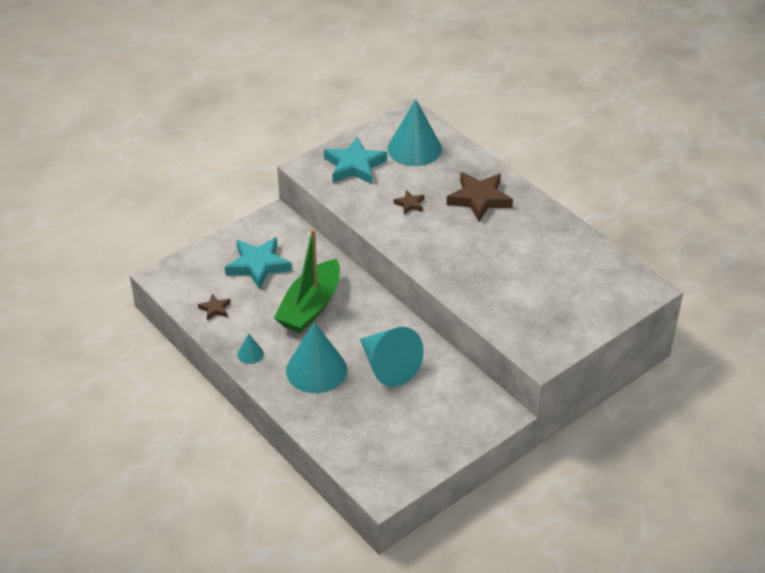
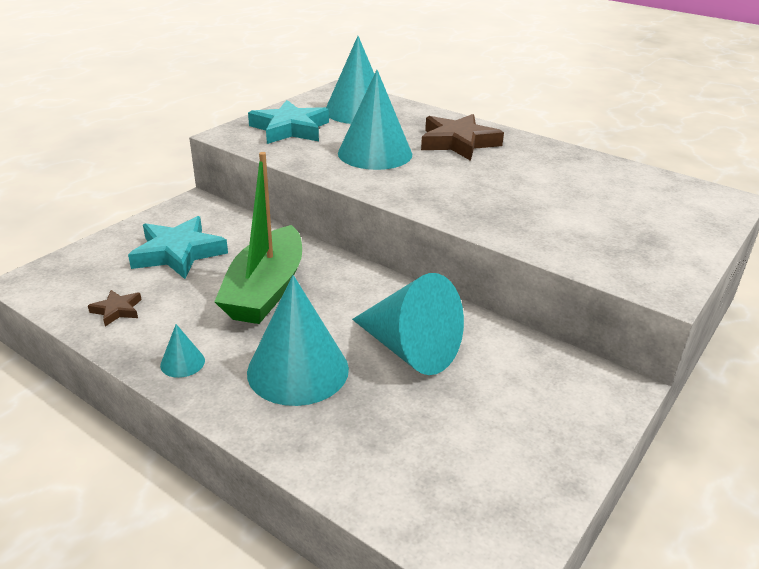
camera: 15 degrees left, 10 degrees down
brown star [394,190,424,214] -> turquoise cone [338,70,412,170]

